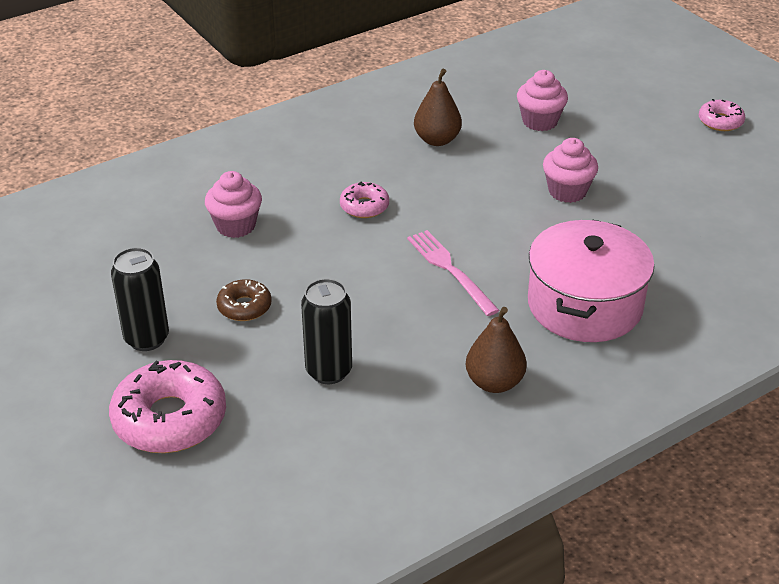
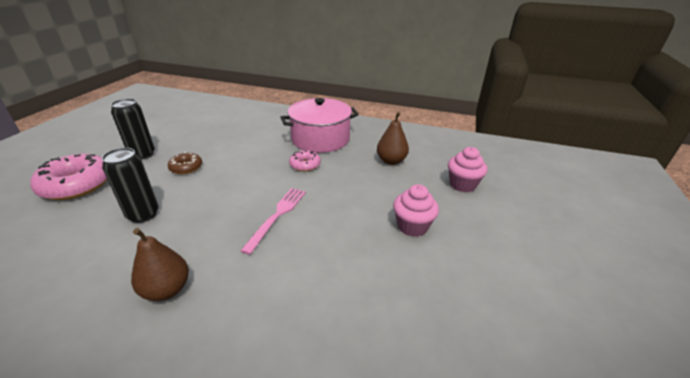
camera: 50 degrees right, 5 degrees down
pink cupcake [205,171,262,238] -> none
pink pot [528,220,654,342] -> pink pot moved to [280,98,359,153]
pink donut [699,99,745,131] -> none

